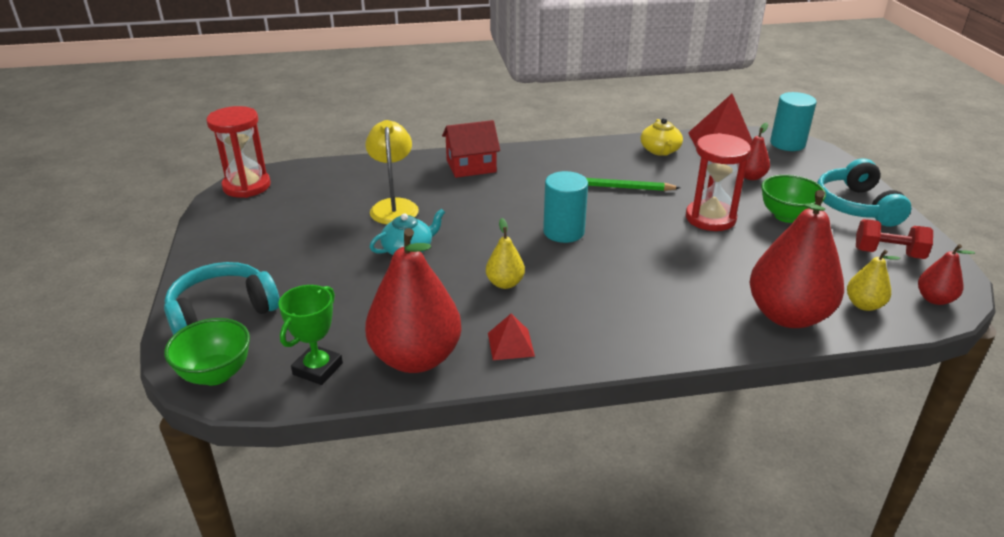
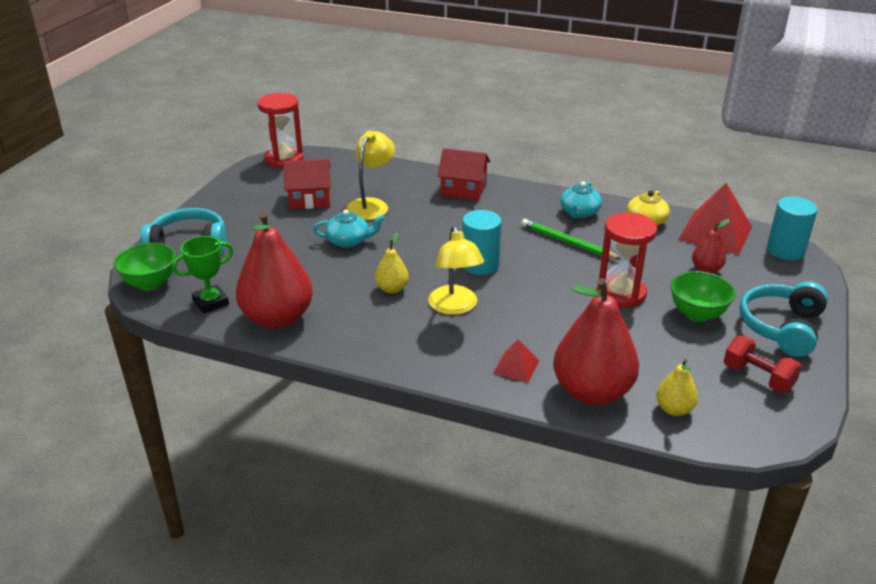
camera: 30 degrees right, 0 degrees up
red pyramid [488,314,535,360] -> red pyramid moved to [493,340,539,383]
red pear [918,244,975,305] -> none
none -> red house [283,159,331,209]
none -> yellow lamp [428,226,484,315]
none -> turquoise teapot [560,182,602,218]

